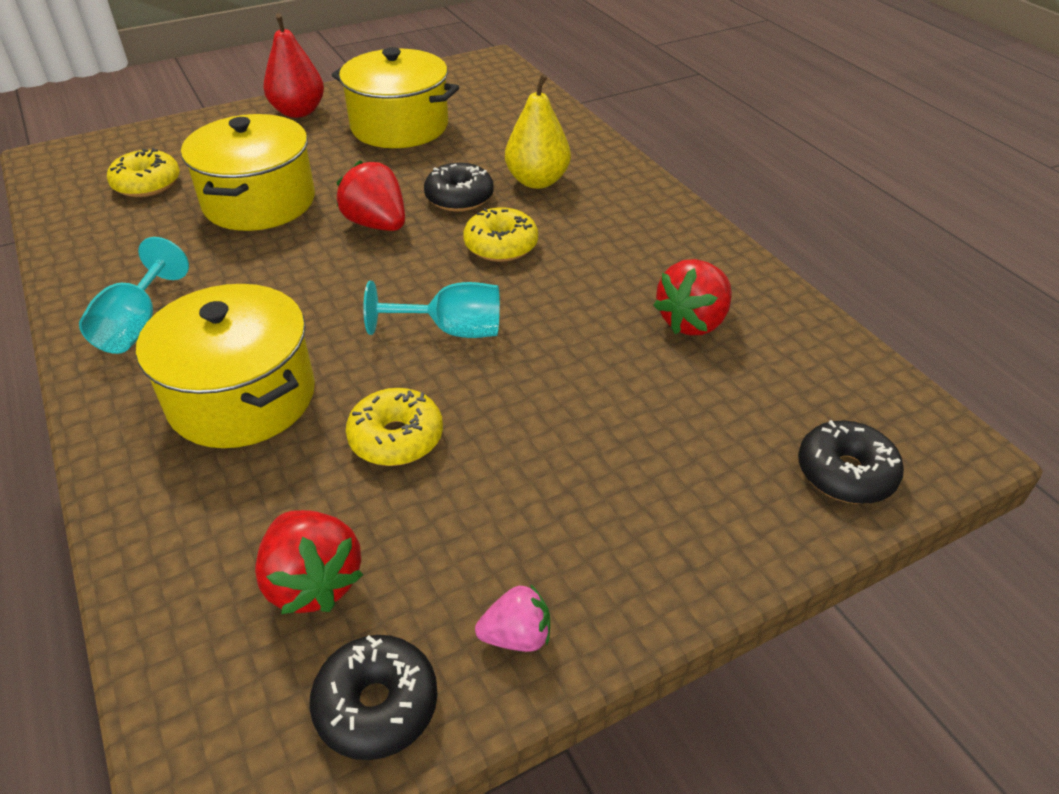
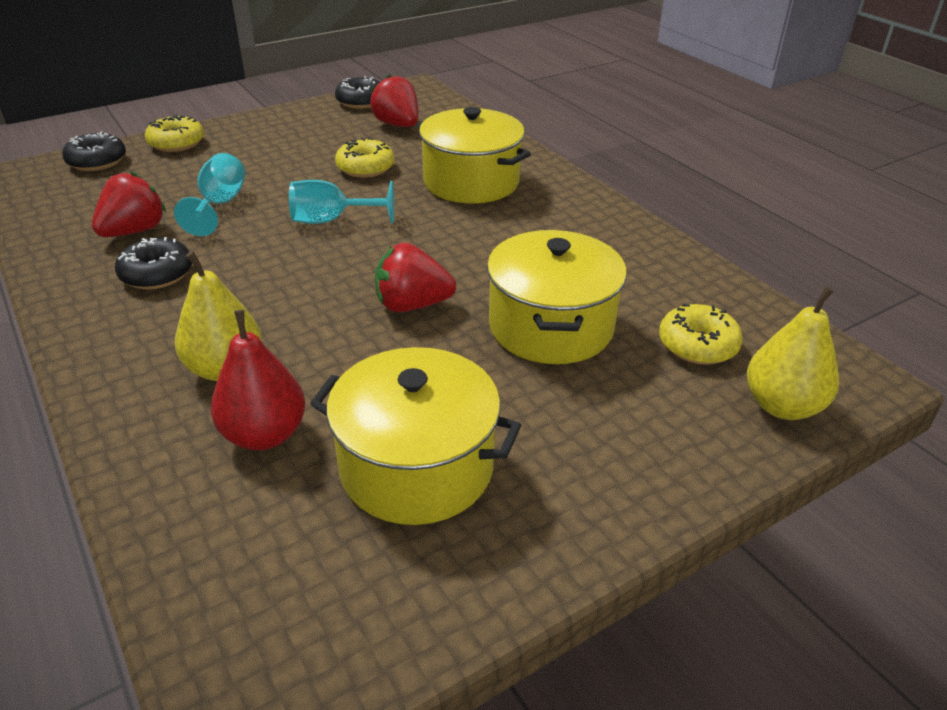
camera: 175 degrees right, 5 degrees down
turquoise goblet [79,237,189,354] -> turquoise goblet moved to [174,153,245,236]
red pear [263,13,324,118] -> red pear moved to [211,310,305,450]
red strawberry [336,160,405,231] -> red strawberry turned 135 degrees clockwise [375,243,456,312]
black donut [424,163,494,212] -> black donut moved to [115,237,192,290]
yellow donut [463,207,538,262] -> yellow donut moved to [145,114,204,152]
pink strawberry [475,584,550,652] -> none
none -> yellow pear [747,286,839,420]

